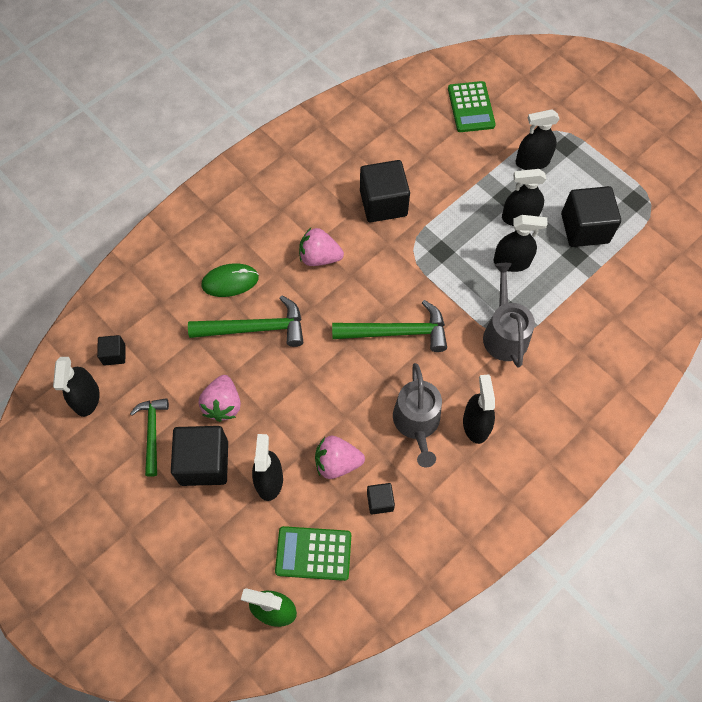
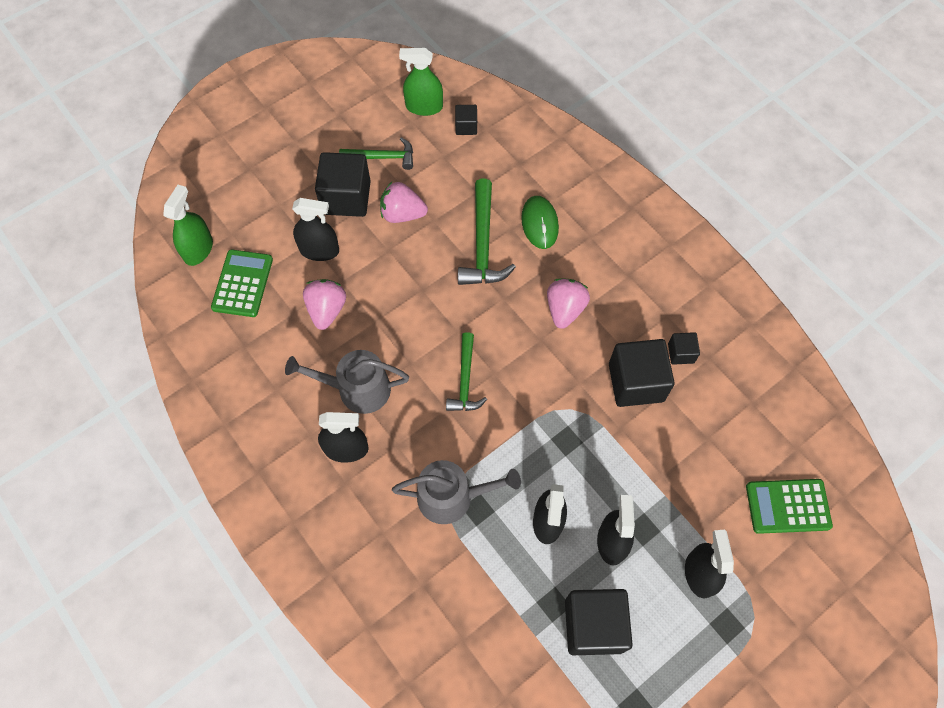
camera: 95 degrees right, 0 degrees up
black spray bottle [53,357,100,417] -> green spray bottle [399,48,443,116]
green hammer [332,300,447,352] -> green hammer [446,332,487,411], size x0.66
black cube [367,483,395,514] -> black cube moved to [668,332,700,365]

